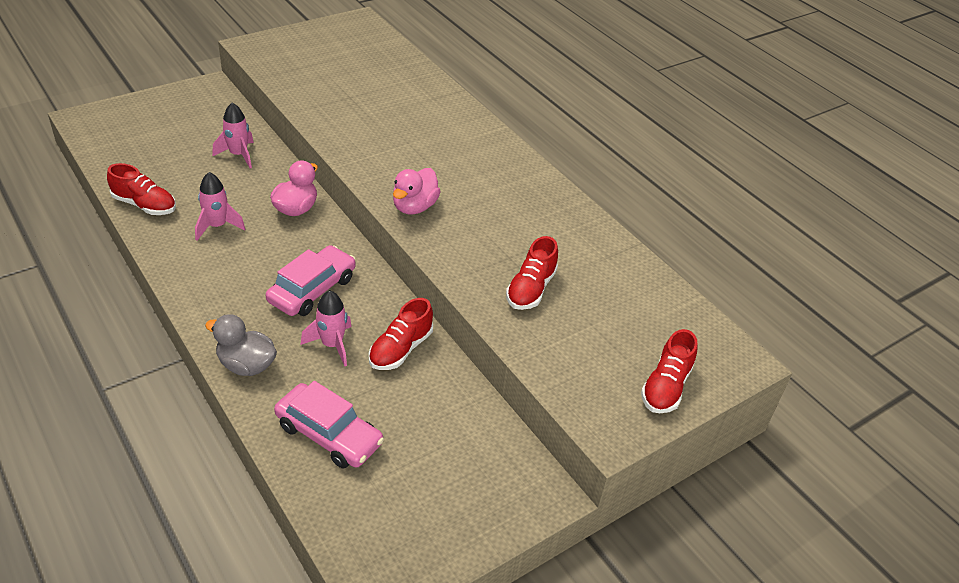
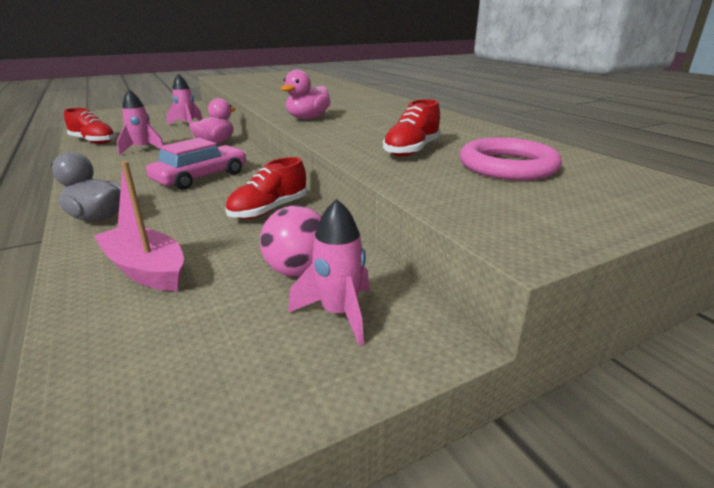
camera: 10 degrees right, 15 degrees down
pink car [274,381,384,469] -> pink boat [94,161,184,291]
pink rocket [301,290,352,367] -> pink rocket moved to [288,199,369,346]
red shoe [641,329,697,413] -> none
none -> pink ball [260,206,322,277]
none -> pink ring [460,138,562,180]

